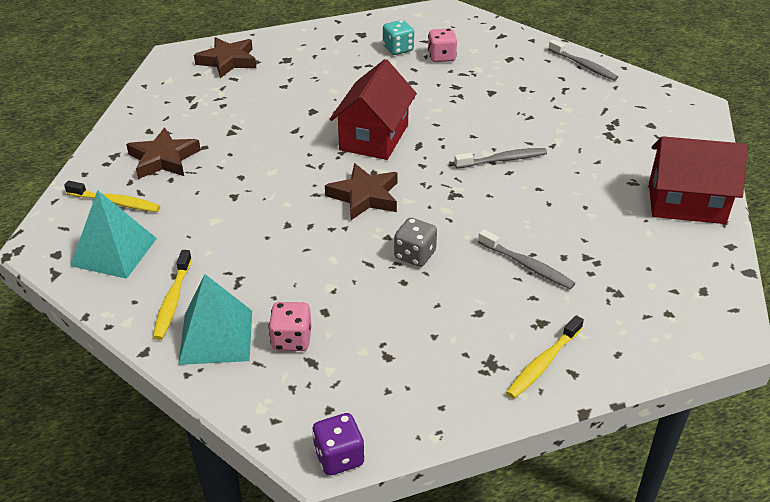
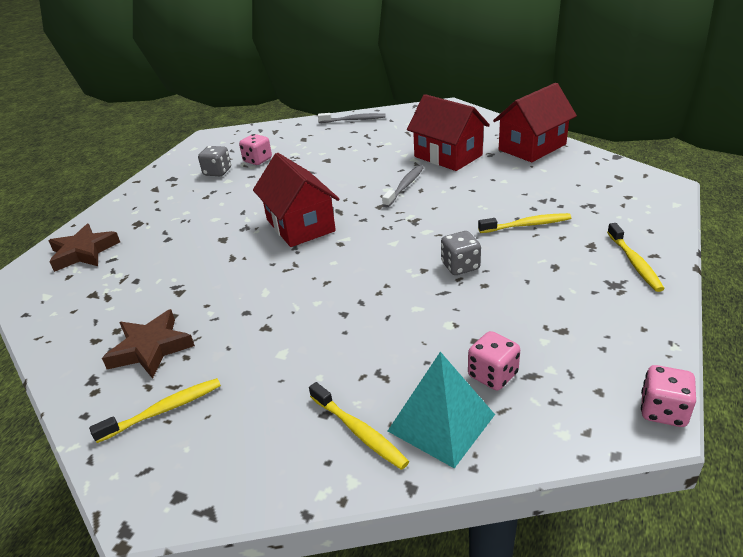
camera: 45 degrees left, 5 degrees down
turquoise pyramid [70,190,157,279] -> none
purple dice [312,413,365,475] -> pink dice [641,365,696,427]
brown star [325,163,398,221] -> none
turquoise dice [383,20,414,55] -> grey dice [198,146,231,176]
grey toothbrush [478,229,575,289] -> yellow toothbrush [478,213,571,233]
none -> red house [407,94,490,171]

